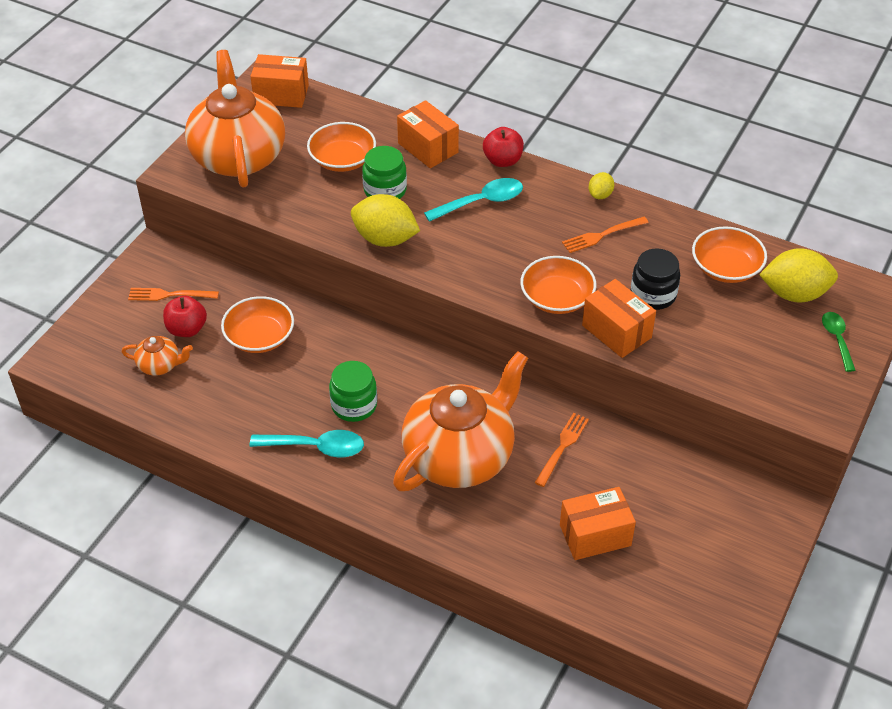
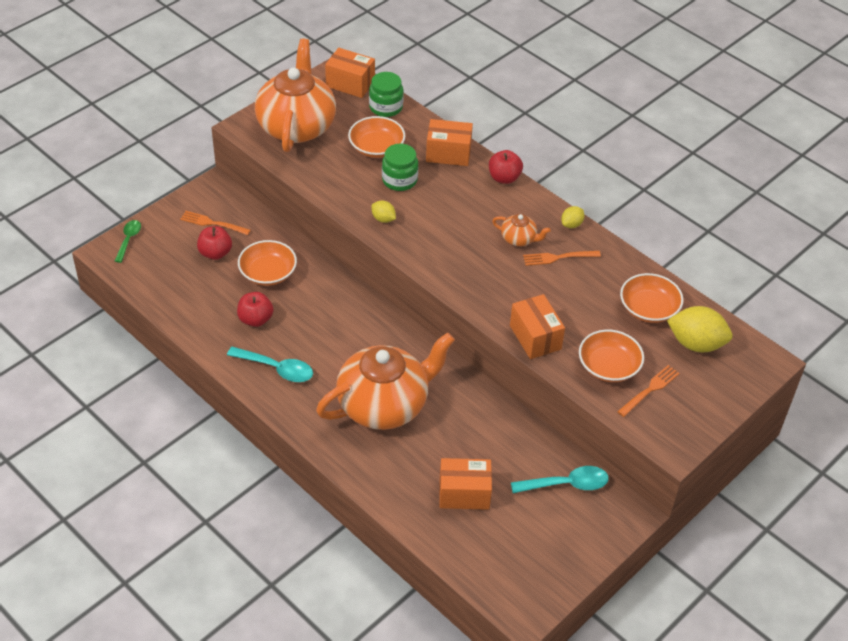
camera: 15 degrees right, 0 degrees up
orange teapot [122,336,193,376] -> orange teapot moved to [492,214,551,246]
green jar [329,361,377,422] -> green jar moved to [369,72,404,117]
yellow lemon [351,194,420,247] -> yellow lemon [371,200,396,223], size x0.50
orange box [397,100,459,168] -> orange box turned 60 degrees counterclockwise [426,119,473,166]
turquoise spoon [424,178,523,222] -> turquoise spoon moved to [511,466,609,493]
orange bowl [520,256,596,314] -> orange bowl moved to [579,330,644,382]
orange fork [534,413,589,487] -> orange fork moved to [617,365,680,417]
black jar [631,248,680,310] -> none
green spoon [822,312,855,372] -> green spoon moved to [115,220,141,263]
none -> red apple [237,292,273,327]

